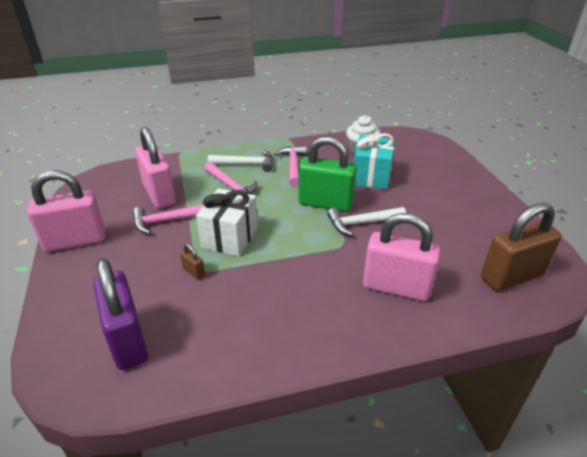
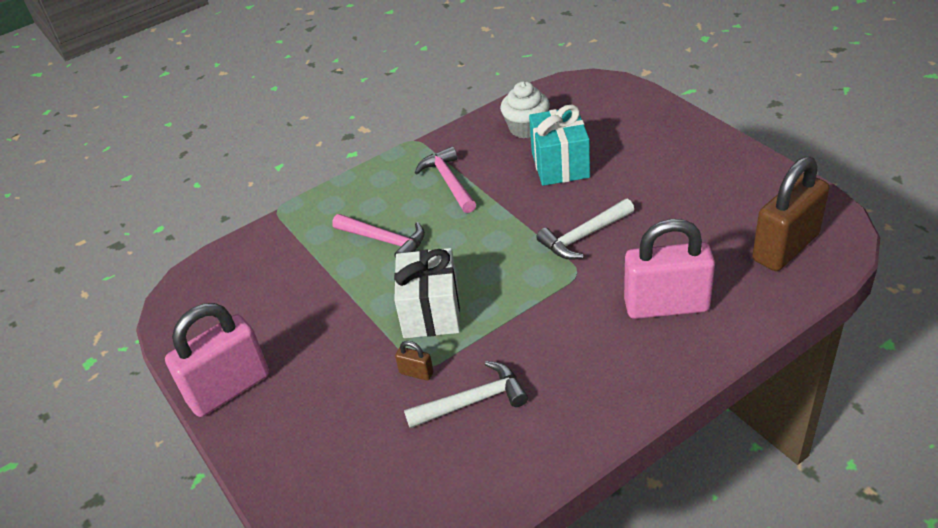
camera: 15 degrees left, 5 degrees up
purple padlock [93,258,148,370] -> none
pink hammer [132,204,204,234] -> none
pink padlock [135,127,176,209] -> none
white hammer [208,150,273,172] -> white hammer moved to [404,361,528,428]
green padlock [299,136,357,212] -> none

